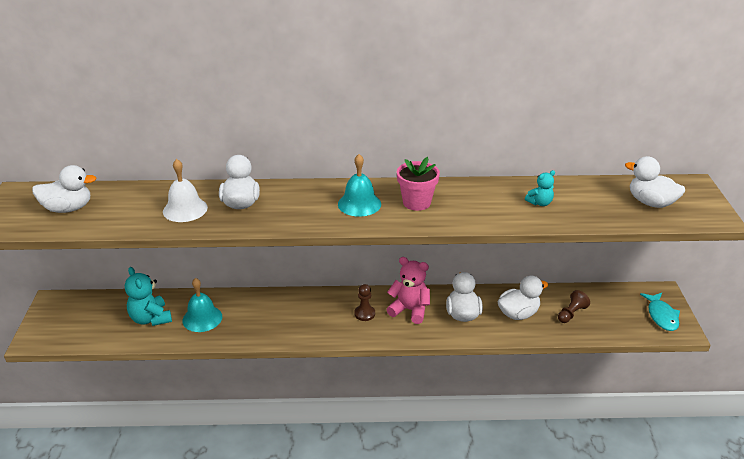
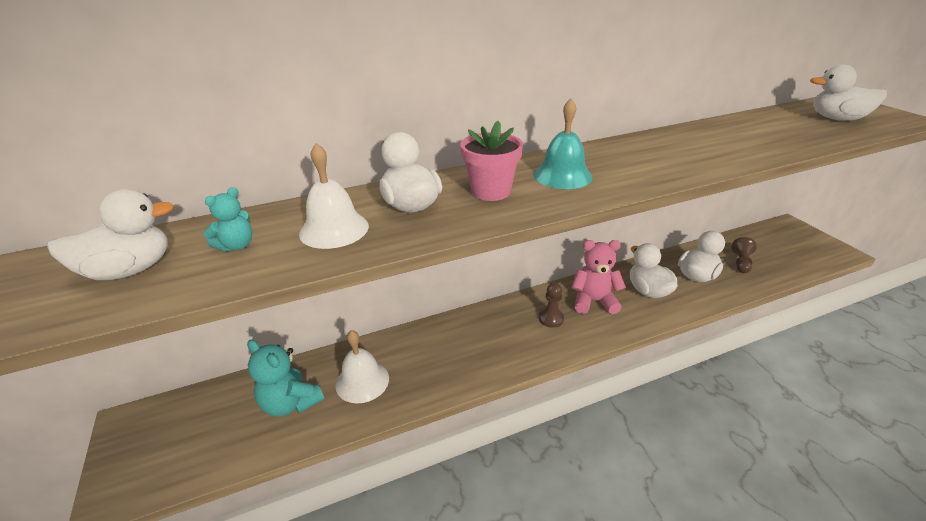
camera: 20 degrees left, 0 degrees up
turquoise bell [182,278,222,332] -> white bell [335,330,389,403]
pink flower pot [397,157,440,211] -> pink flower pot moved to [461,121,523,201]
turquoise teddy bear [525,170,555,206] -> turquoise teddy bear moved to [203,187,252,251]
turquoise fish [640,293,680,331] -> none

